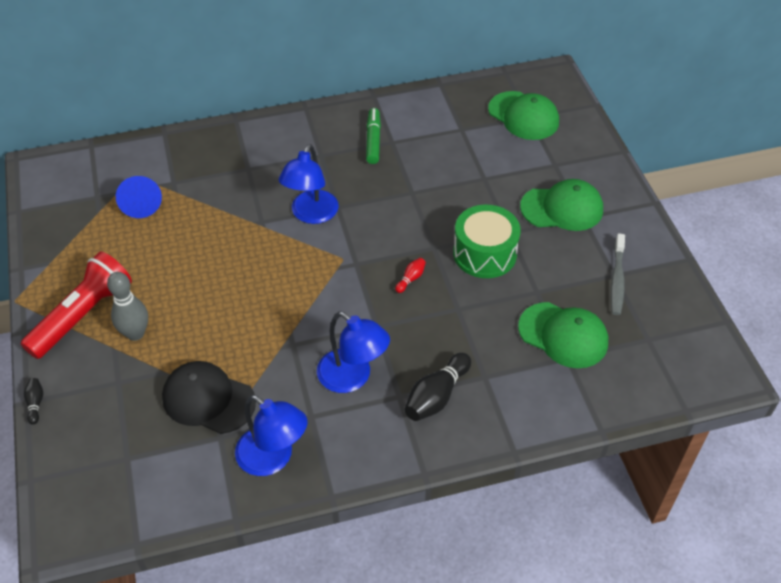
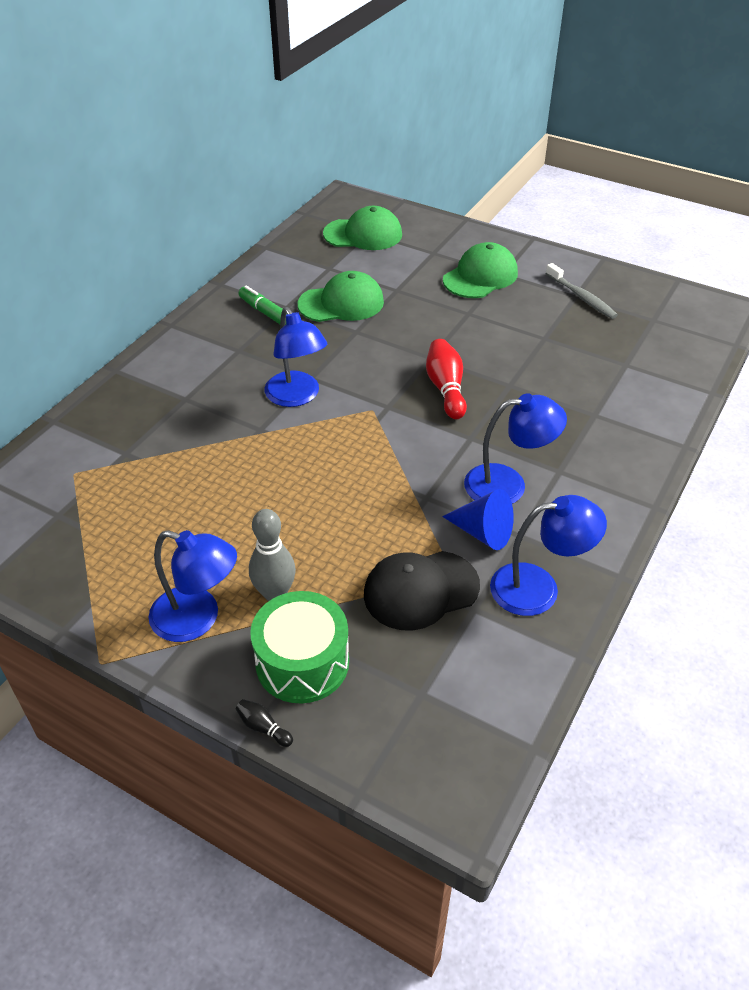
camera: 45 degrees left, 5 degrees down
red flashlight [21,252,132,359] -> blue lamp [148,530,237,642]
blue cone [116,176,162,218] -> blue cone moved to [442,489,514,550]
red bowling pin [395,258,426,293] -> red bowling pin [426,339,467,419], size x2.01
black bowling pin [404,353,471,421] -> none
green drum [453,205,521,278] -> green drum moved to [250,591,349,703]
green cap [518,302,608,368] -> green cap moved to [297,271,384,322]

